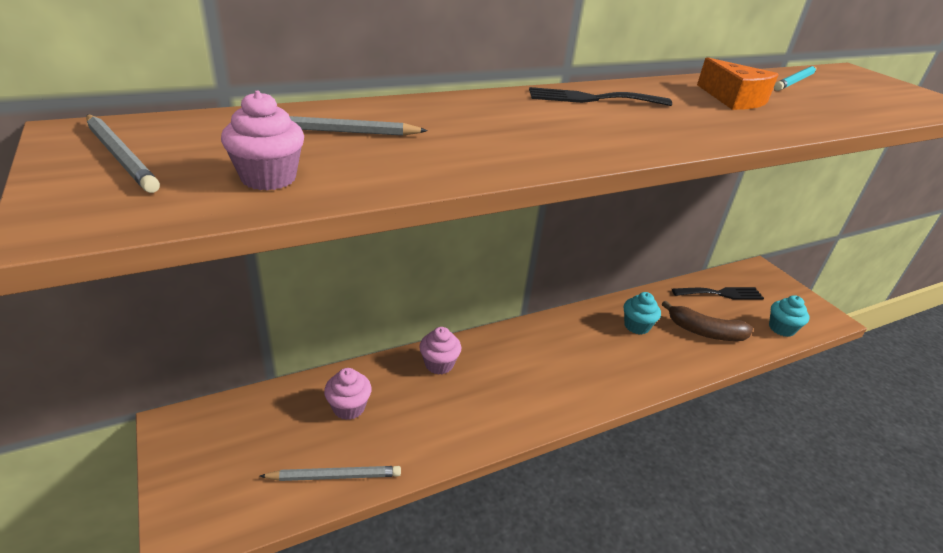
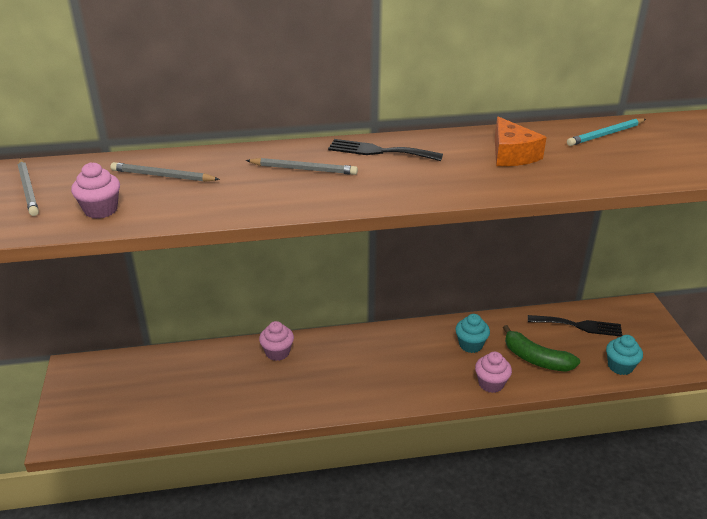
camera: 20 degrees right, 0 degrees up
grey pencil [260,466,401,481] -> grey pencil moved to [246,158,358,175]
pink cupcake [324,368,372,420] -> pink cupcake moved to [475,352,512,393]
brown banana [662,301,753,341] -> green banana [503,325,580,372]

